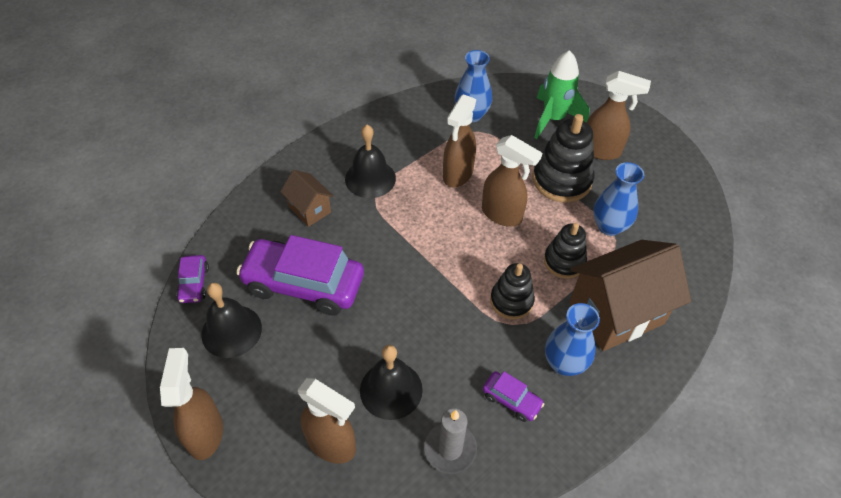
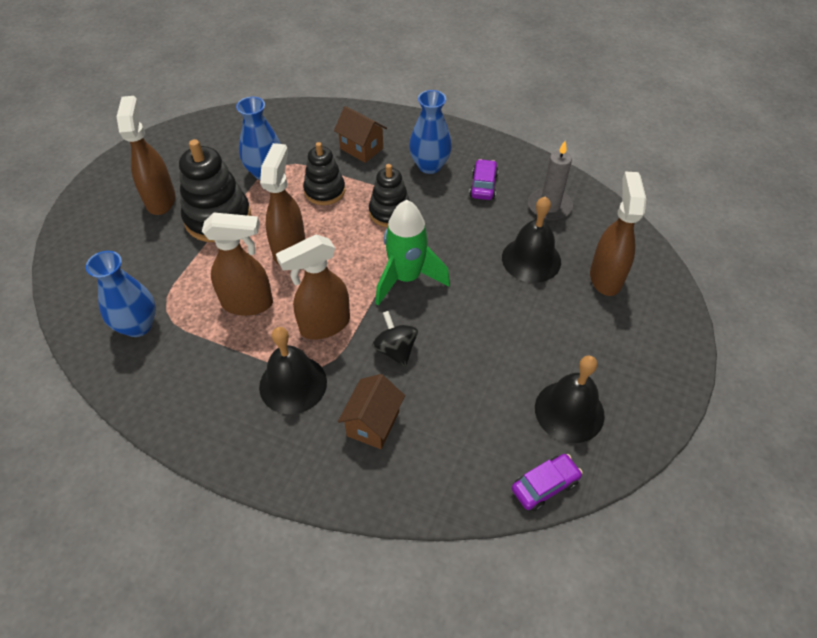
camera: 115 degrees left, 0 degrees up
brown spray bottle [160,348,223,460] -> brown spray bottle moved to [276,234,350,340]
purple car [236,235,364,316] -> none
green rocket [534,50,590,139] -> green rocket moved to [375,200,450,306]
brown house [569,240,691,351] -> brown house [334,106,387,163], size x0.51
none -> black spinning top [373,311,418,367]

